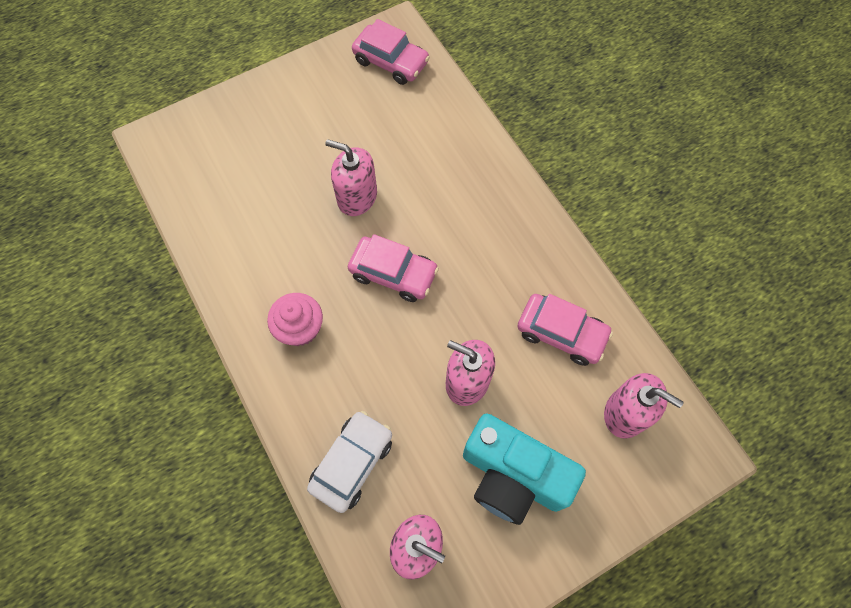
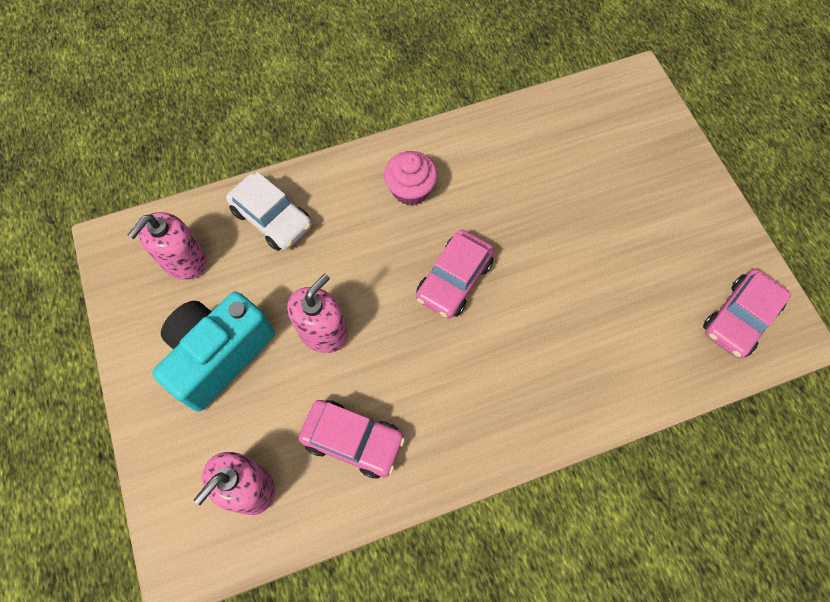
camera: 100 degrees right, 0 degrees up
pink soap dispenser [325,139,377,216] -> none
pink car [517,294,613,366] -> pink car turned 105 degrees counterclockwise [299,400,405,479]

